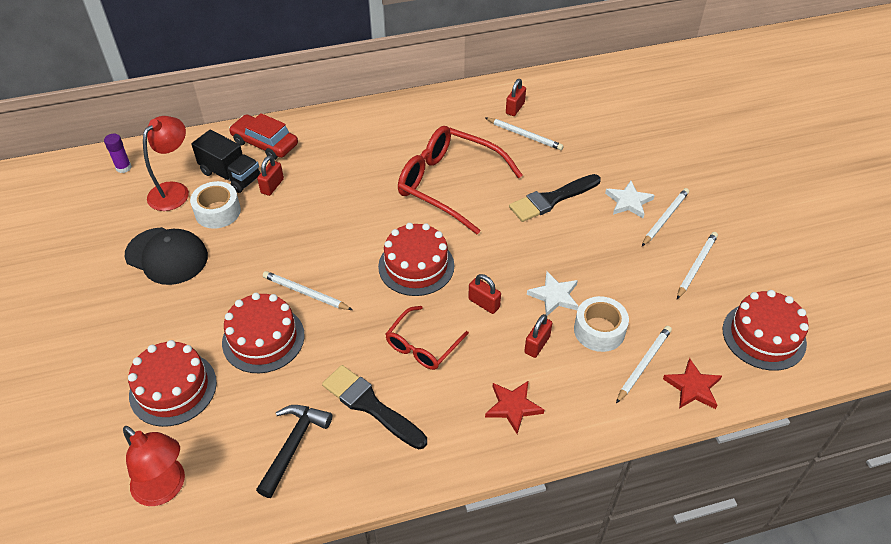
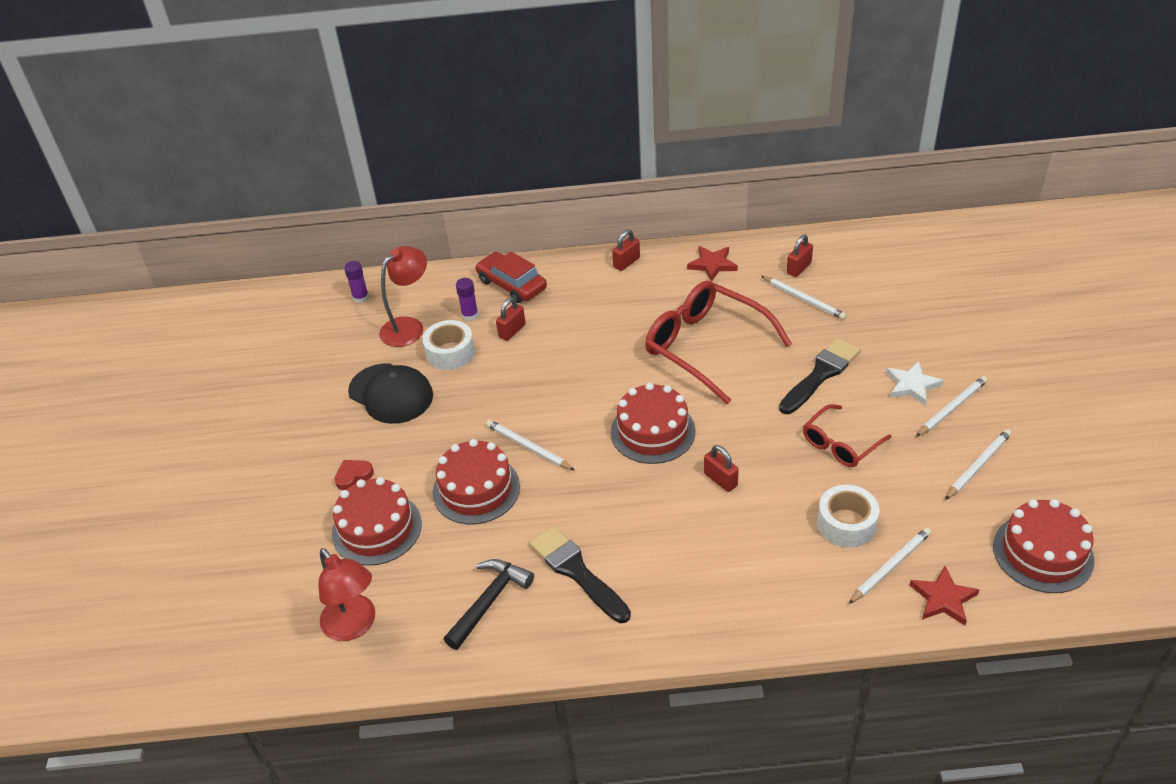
camera: 15 degrees right, 5 degrees down
black truck [191,130,260,193] -> purple glue stick [456,278,478,321]
red glasses [386,306,469,370] -> red glasses moved to [803,404,891,467]
red star [485,381,544,434] -> red star moved to [687,246,738,282]
black brush [509,174,601,222] -> black brush turned 150 degrees clockwise [779,338,861,414]
red padlock [524,314,552,358] -> red padlock moved to [612,230,640,271]
white star [527,271,579,316] -> none
none -> red heart [334,460,374,490]

